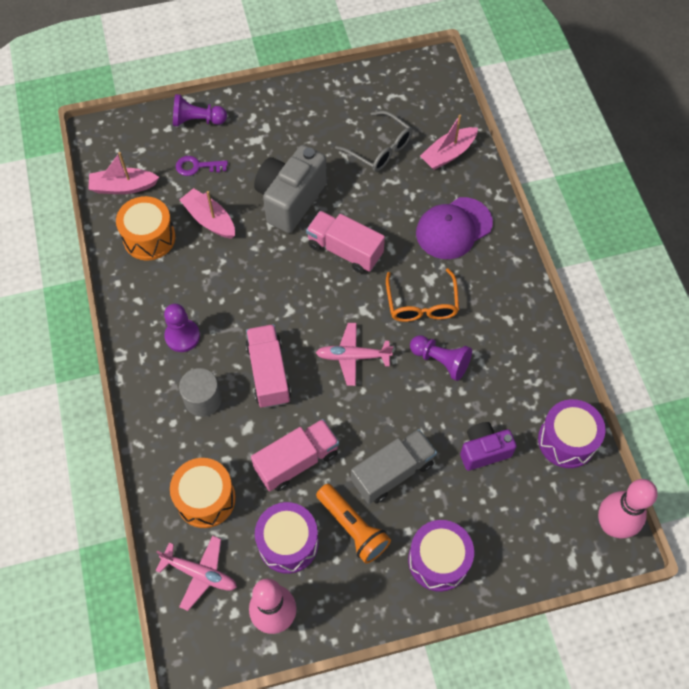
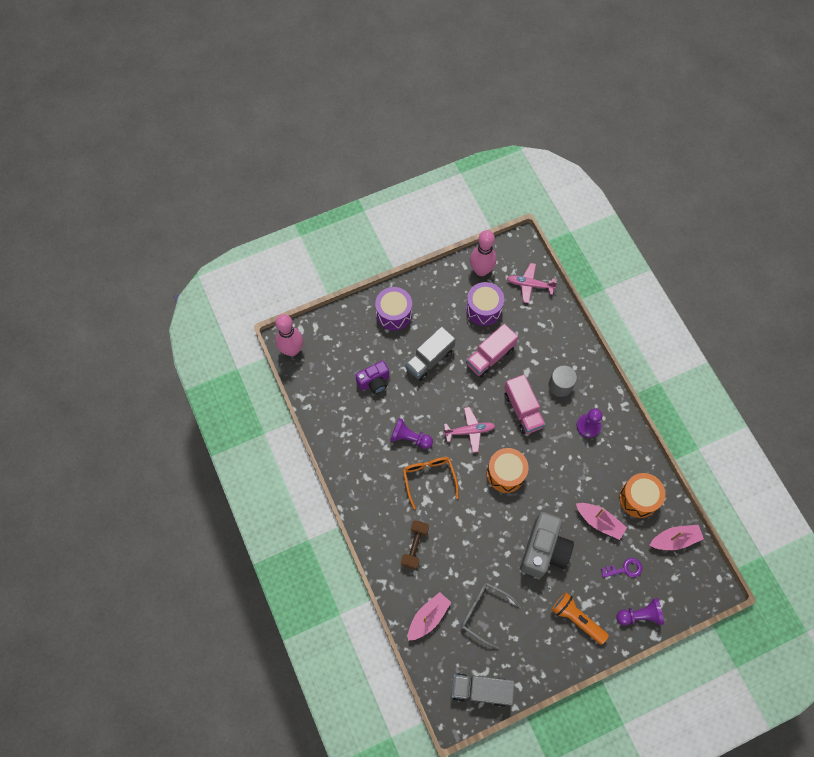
camera: 170 degrees right, 5 degrees up
orange drum [170,458,236,528] -> orange drum moved to [487,448,528,493]
pink truck [306,211,385,273] -> none
orange flashlight [316,484,391,564] -> orange flashlight moved to [552,592,609,645]
purple cap [416,197,493,259] -> brown dumbbell [401,520,429,570]
purple drum [538,399,606,468] -> none
none -> grey truck [451,673,515,707]

